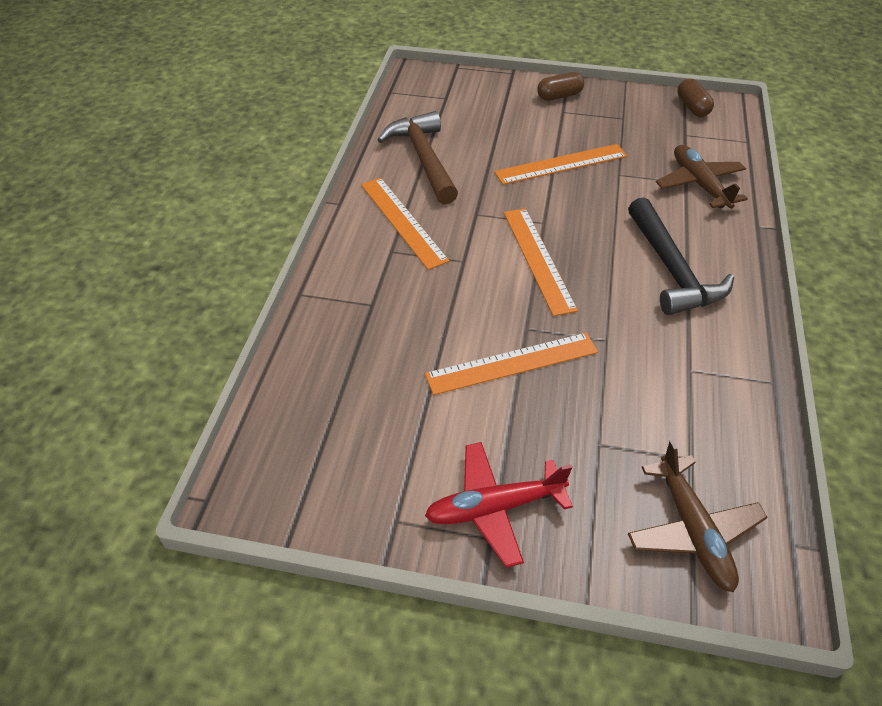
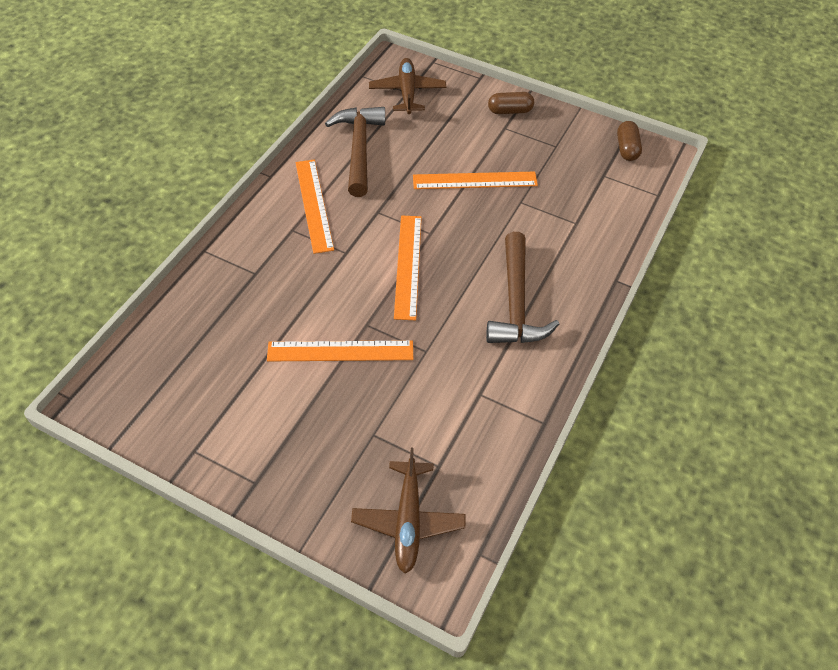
camera: 15 degrees right, 5 degrees up
red plane [425,442,573,568] -> none
black hammer [628,197,734,315] -> brown hammer [486,232,559,343]
brown plane [656,145,748,209] -> brown plane moved to [369,58,446,114]

